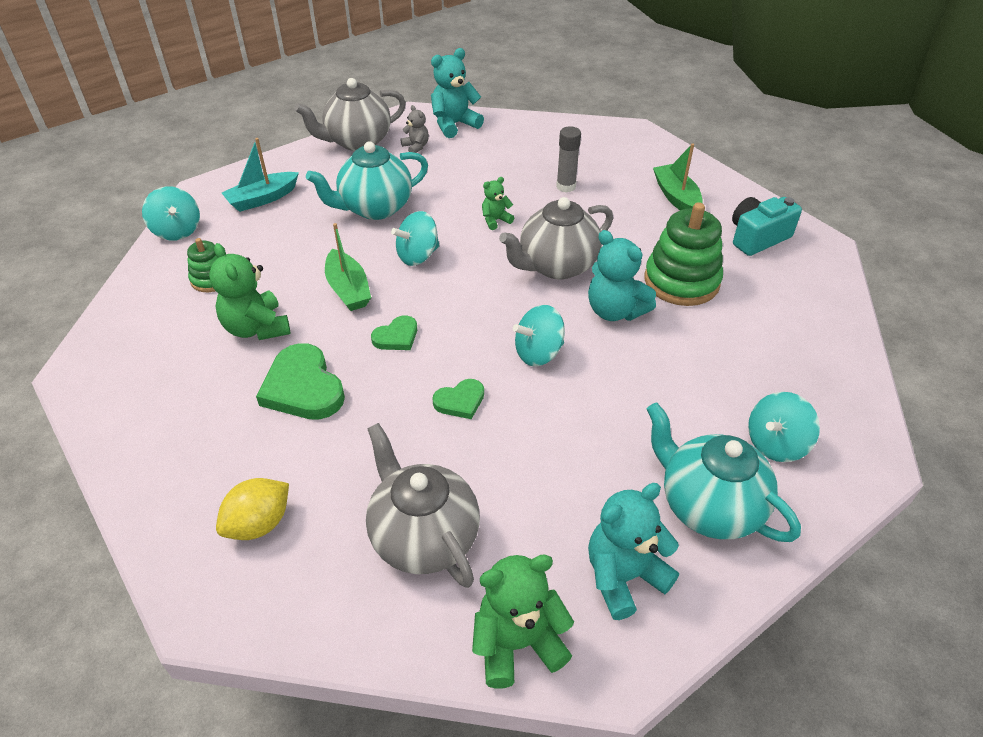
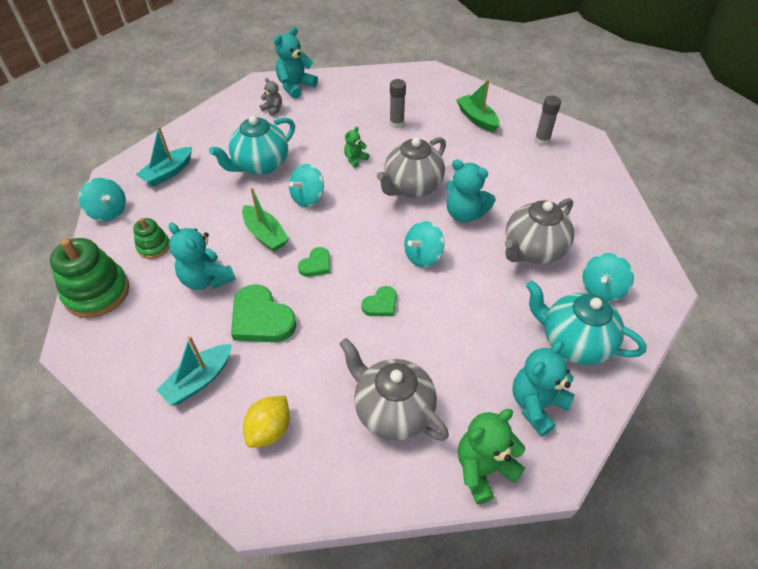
camera: 15 degrees left, 5 degrees up
green teddy bear [209,243,291,340] -> turquoise teddy bear [169,222,236,290]
grey teapot [294,78,406,151] -> grey teapot moved to [505,198,574,264]
green stacking toy [644,202,723,306] -> green stacking toy moved to [50,238,129,318]
turquoise camera [732,197,802,256] -> grey glue stick [535,96,561,145]
none -> turquoise boat [157,336,232,405]

